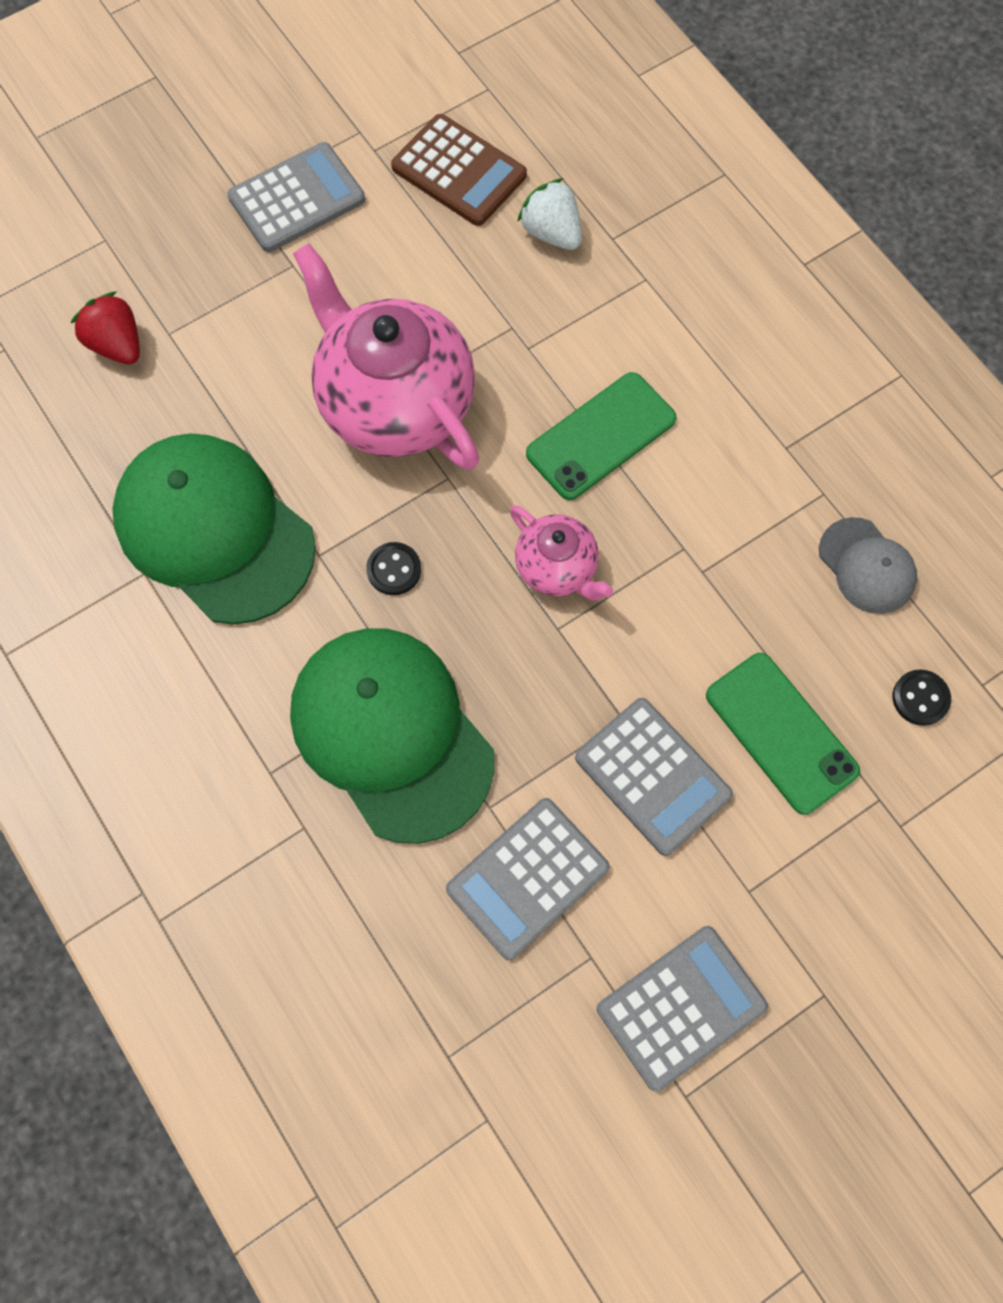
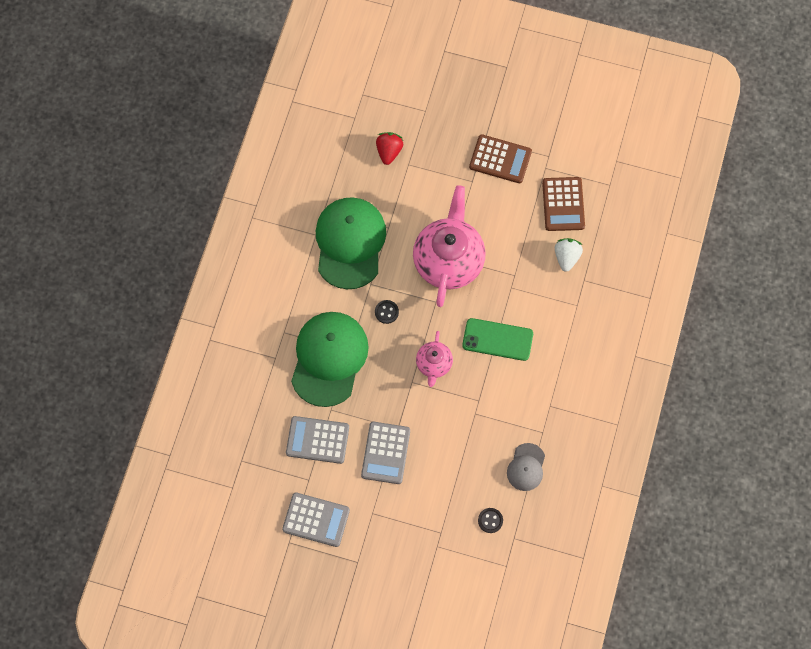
camera: 50 degrees right, 0 degrees up
grey calculator [227,142,365,252] -> brown calculator [469,134,532,183]
green phone [706,653,860,815] -> none

